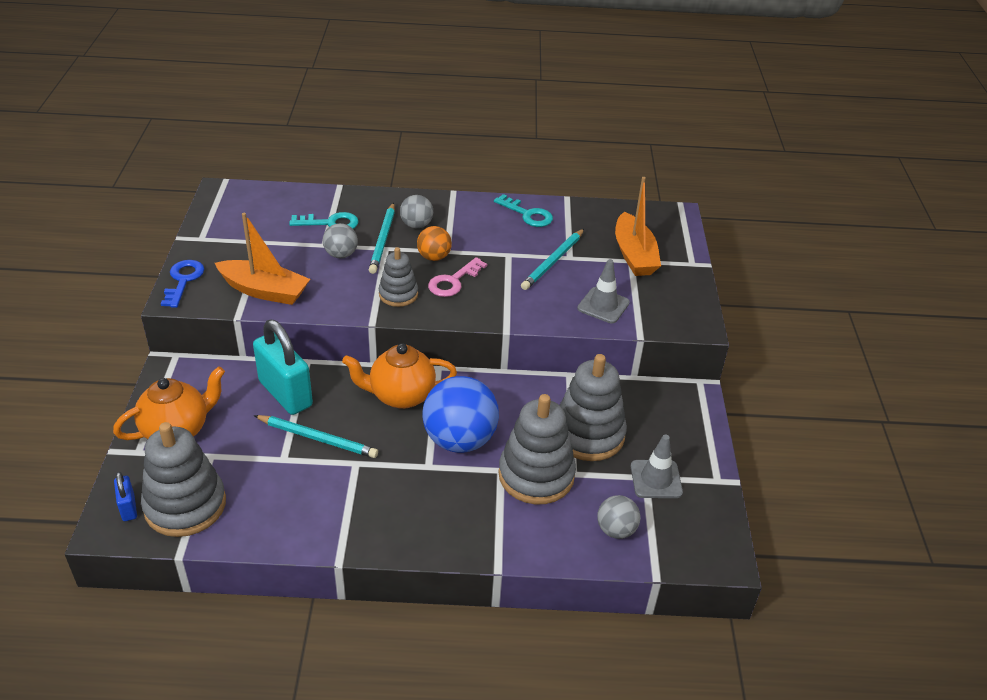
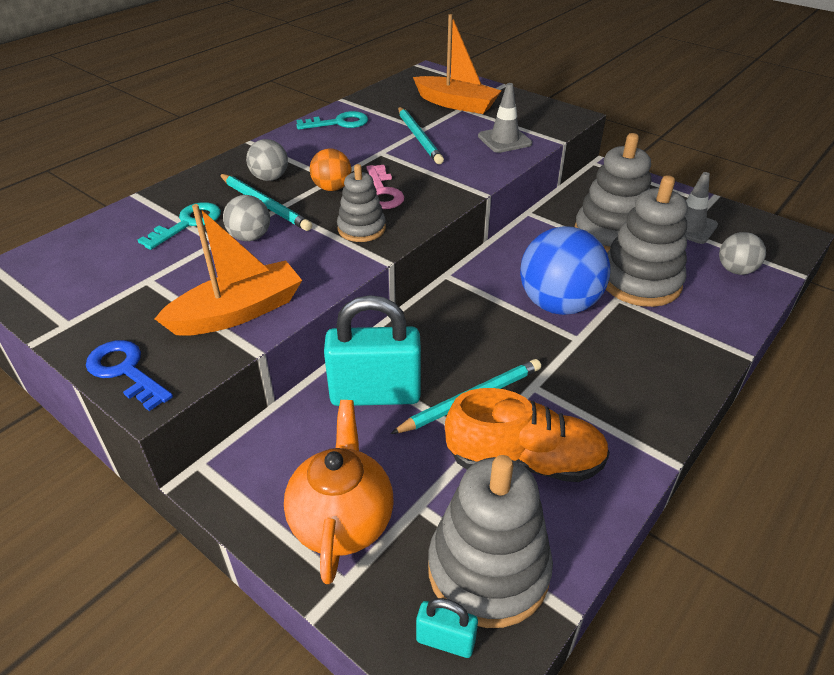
camera: 50 degrees left, 0 degrees up
blue padlock [114,472,137,521] -> turquoise padlock [416,598,478,658]
orange teapot [342,344,457,409] -> none
none -> orange shoe [445,388,610,482]

